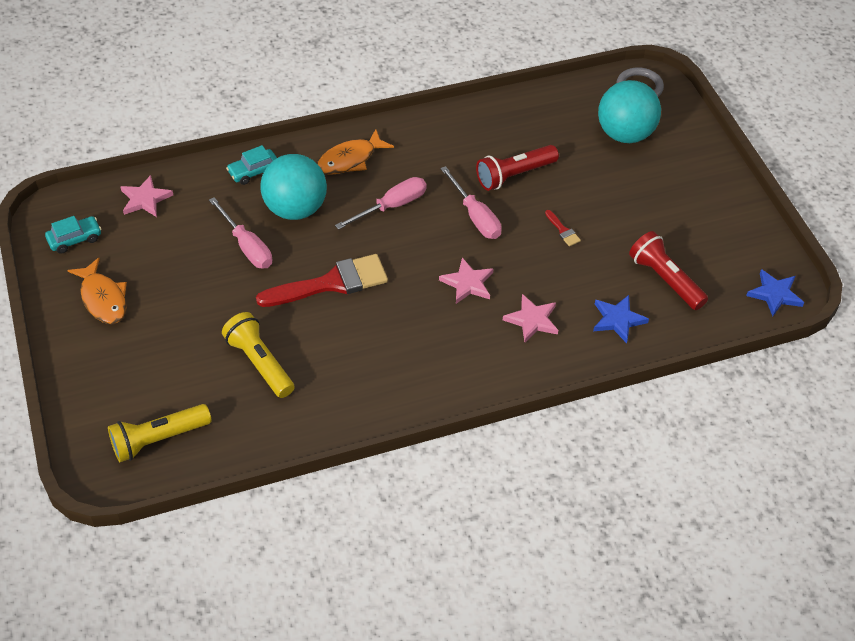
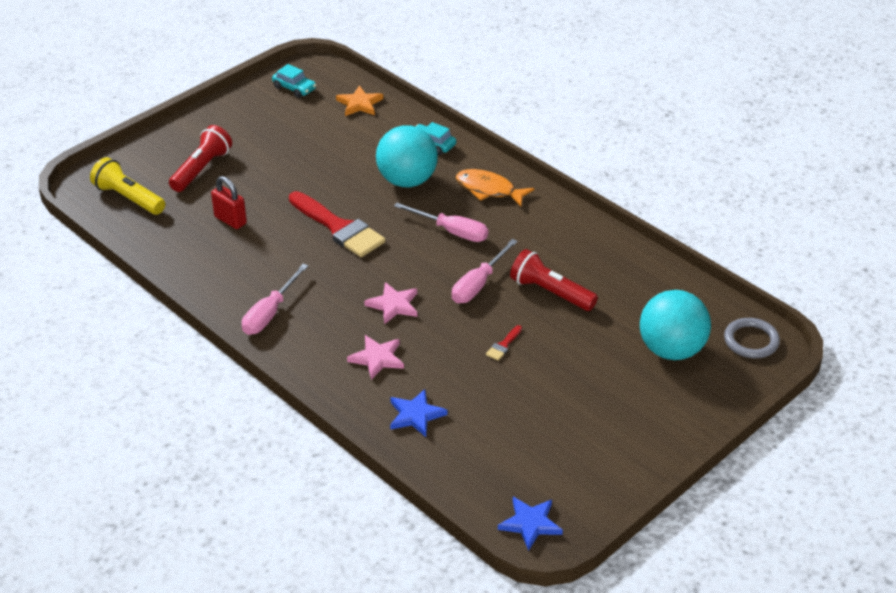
camera: 65 degrees right, 10 degrees down
orange fish [67,257,127,324] -> none
pink star [121,175,173,217] -> orange star [336,85,383,116]
pink screwdriver [209,197,272,269] -> pink screwdriver moved to [242,264,308,335]
yellow flashlight [222,312,295,398] -> red padlock [211,176,247,229]
red flashlight [629,231,708,310] -> red flashlight moved to [169,125,232,192]

